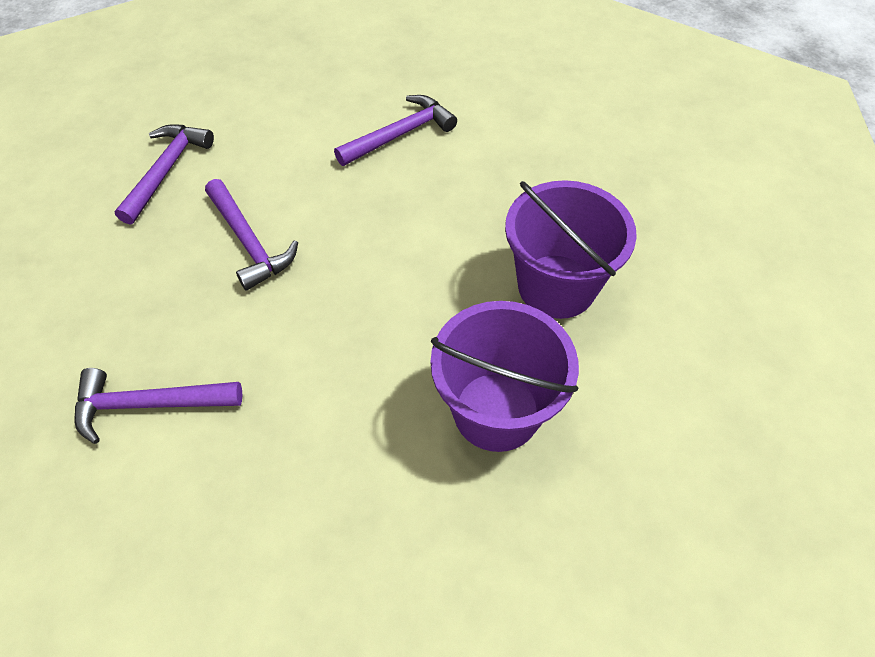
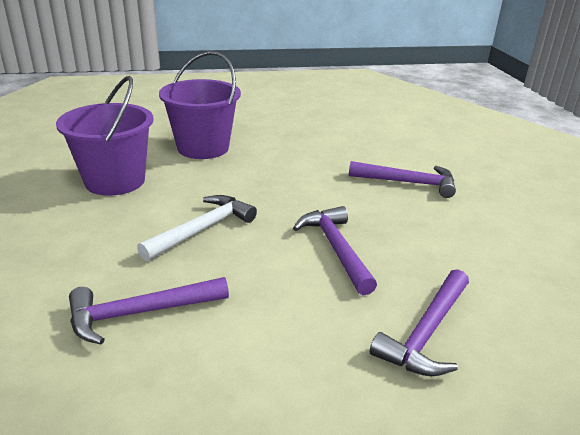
camera: 165 degrees left, 25 degrees down
none -> white hammer [137,195,257,261]

